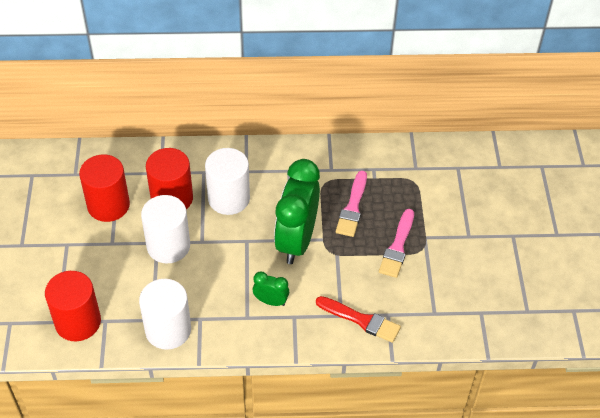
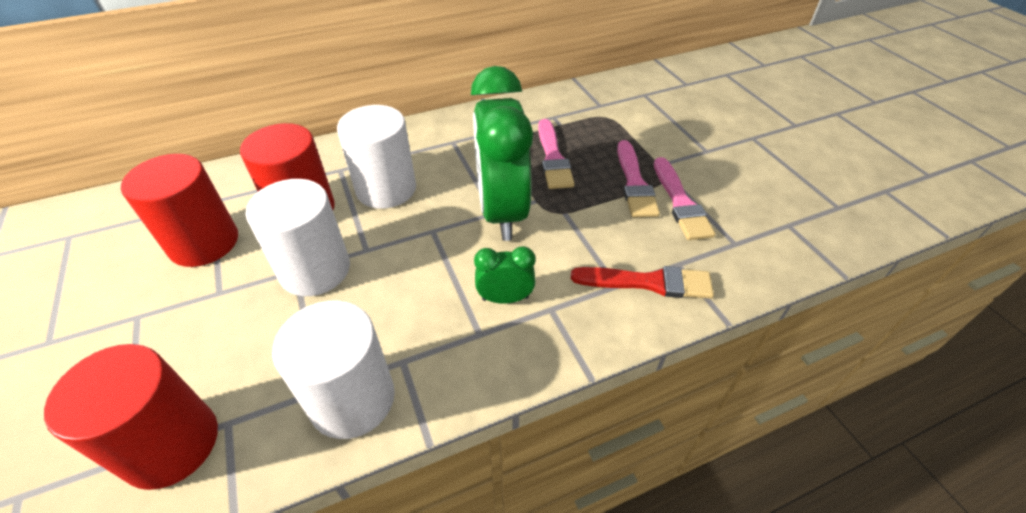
camera: 20 degrees left, 5 degrees down
none -> pink brush [654,157,715,240]

